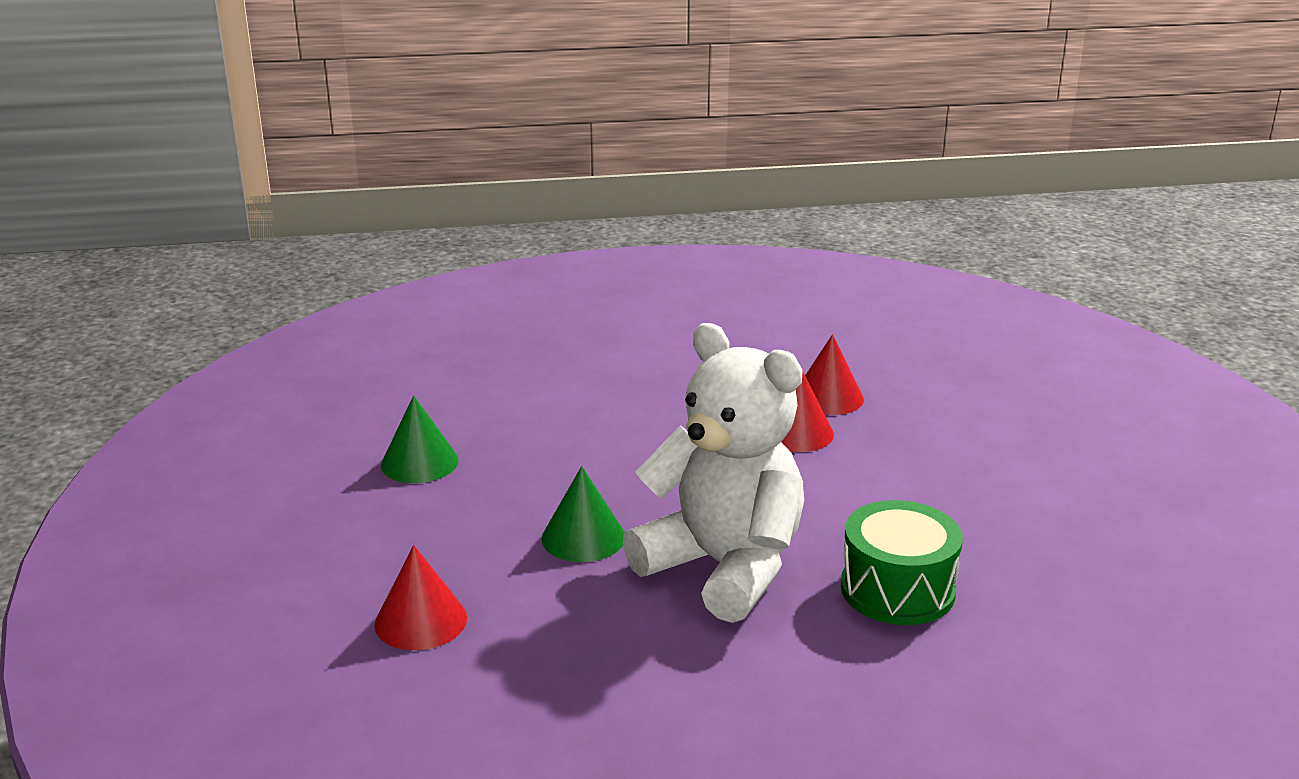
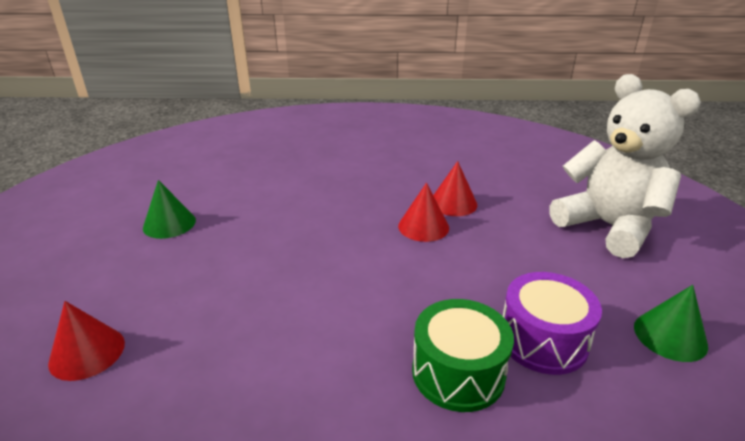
camera: 10 degrees right, 5 degrees up
green cone [542,466,625,562] -> green cone moved to [634,285,708,362]
white teddy bear [623,323,804,623] -> white teddy bear moved to [549,74,701,258]
none -> purple drum [503,272,602,375]

